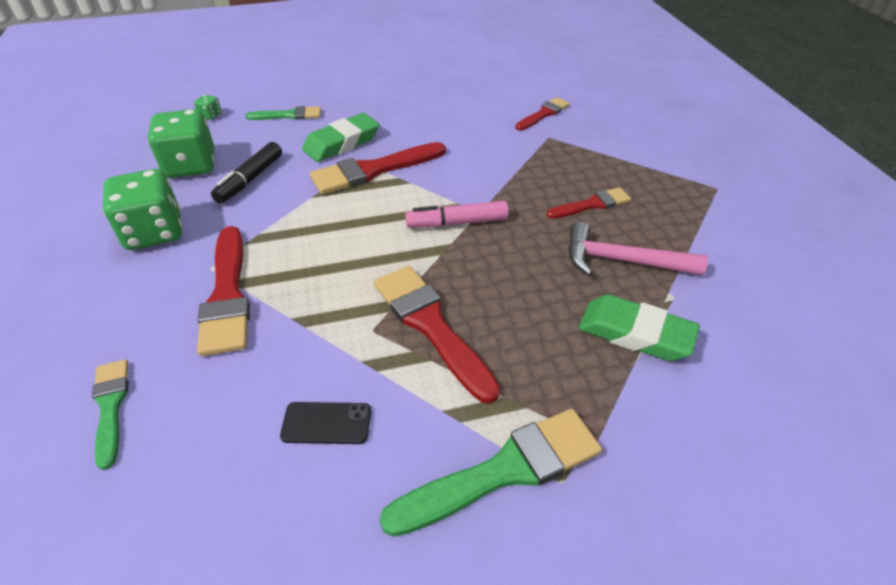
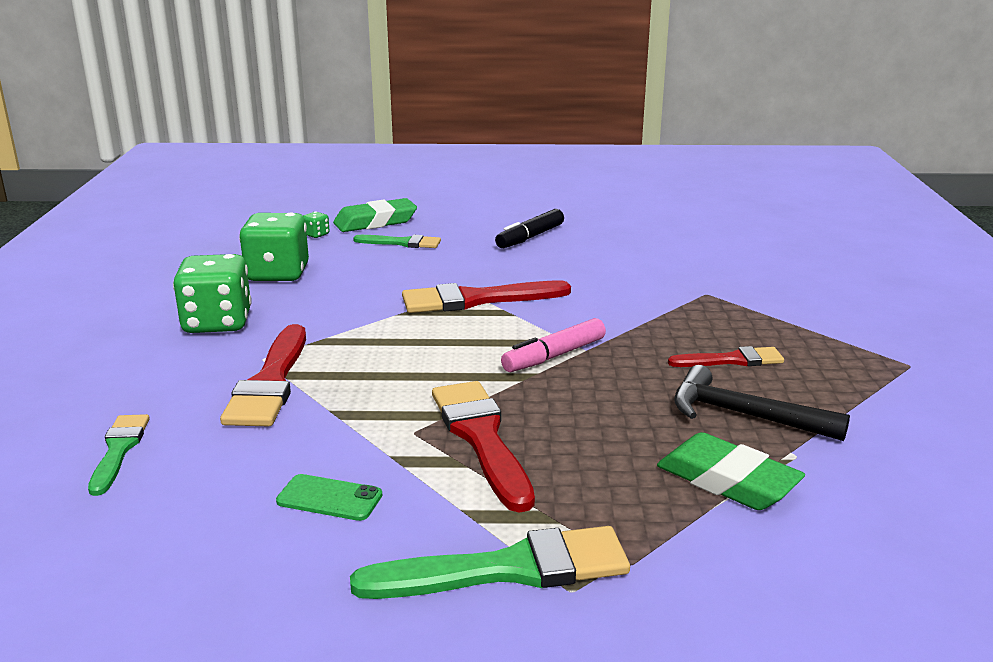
camera: 15 degrees right, 20 degrees down
black marker [211,142,282,203] -> black marker moved to [495,209,564,248]
black phone [280,402,371,444] -> green phone [276,474,382,521]
green eraser [302,113,380,162] -> green eraser moved to [333,198,417,232]
pink marker [405,201,509,228] -> pink marker turned 45 degrees counterclockwise [501,318,606,372]
red brush [515,97,570,131] -> none
pink hammer [568,222,708,276] -> black hammer [674,365,850,441]

